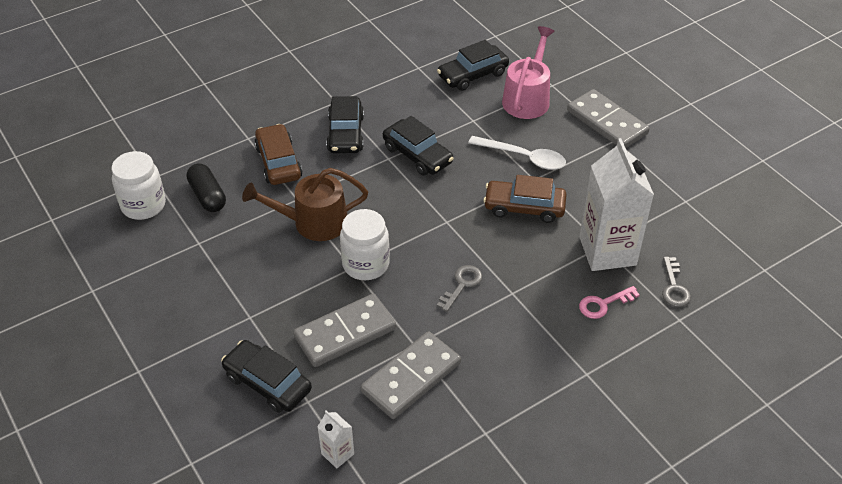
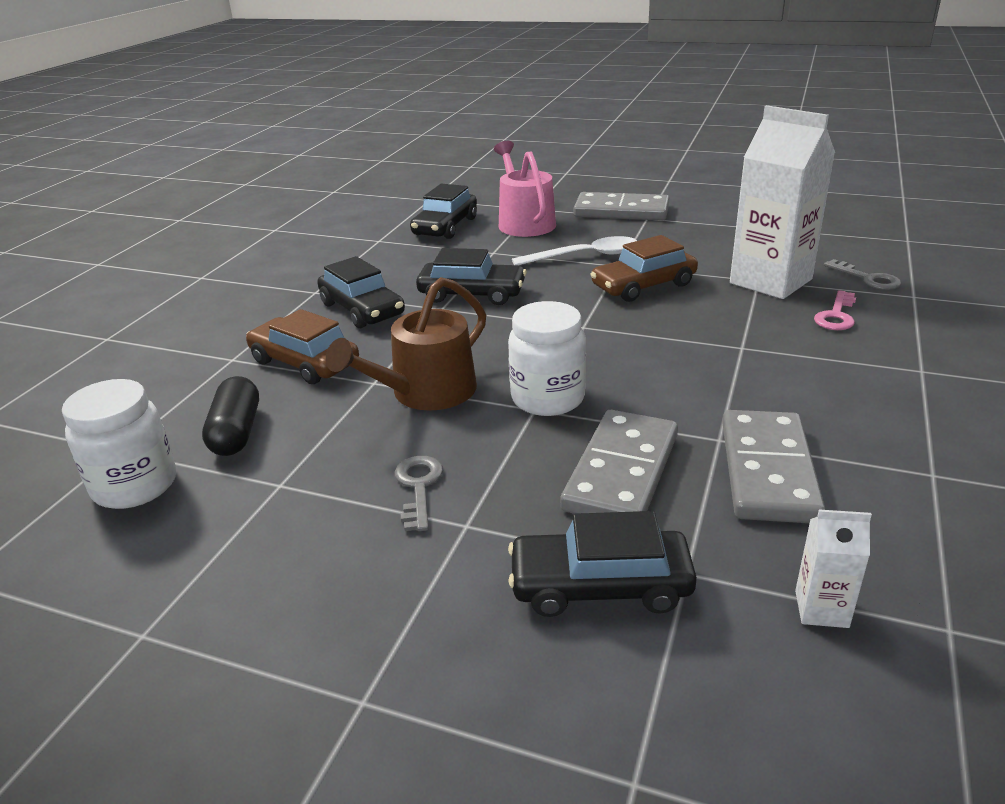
camera: 35 degrees left, 15 degrees down
black capsule [187,163,226,212] -> black capsule turned 60 degrees clockwise [202,376,259,456]
grey key [437,265,482,312] -> grey key moved to [395,456,443,531]

